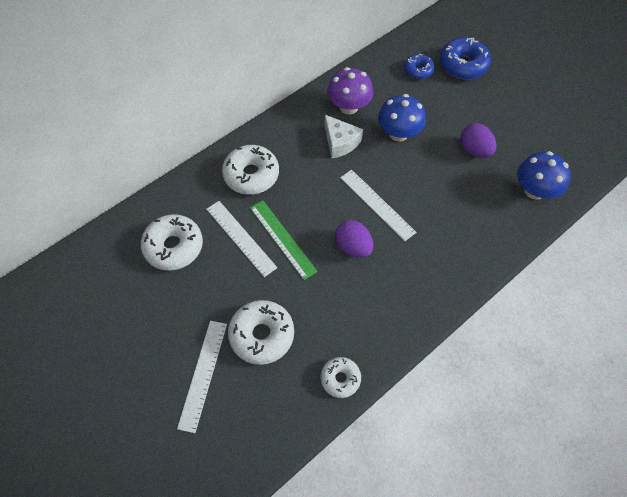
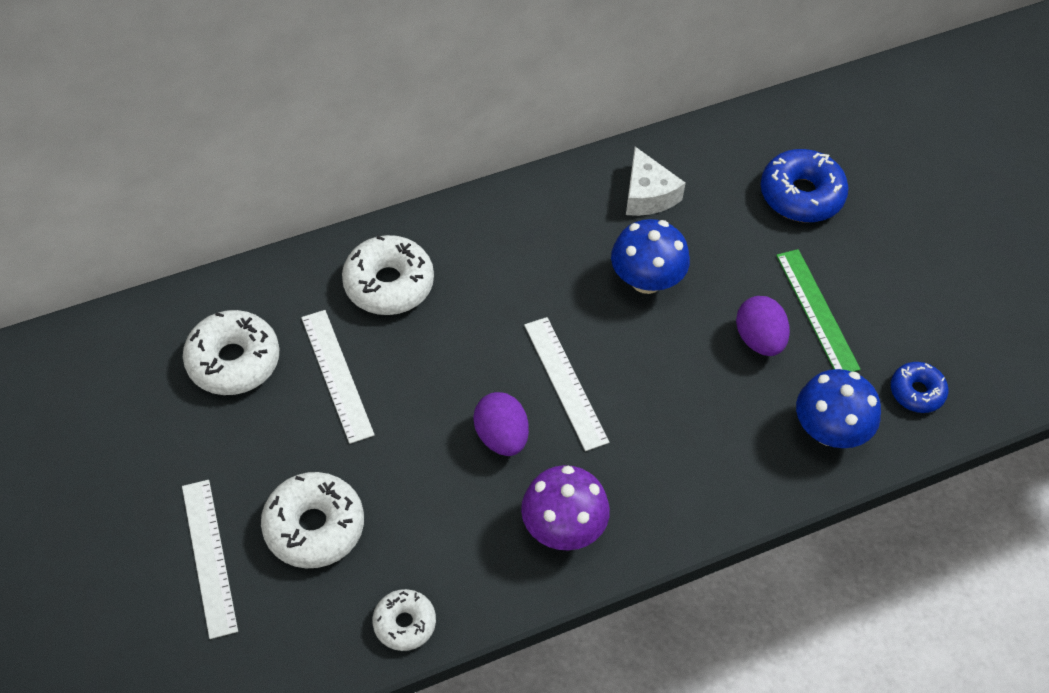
camera: 15 degrees right, 5 degrees down
white ruler [177,321,227,433] -> white ruler turned 45 degrees counterclockwise [182,480,238,639]
green ruler [250,200,318,280] -> green ruler moved to [776,249,861,372]
white cheese [324,115,363,158] -> white cheese moved to [626,147,686,216]
purple mushroom [327,67,373,114] -> purple mushroom moved to [521,465,610,551]
blue donut [404,54,434,79] -> blue donut moved to [891,362,948,413]

